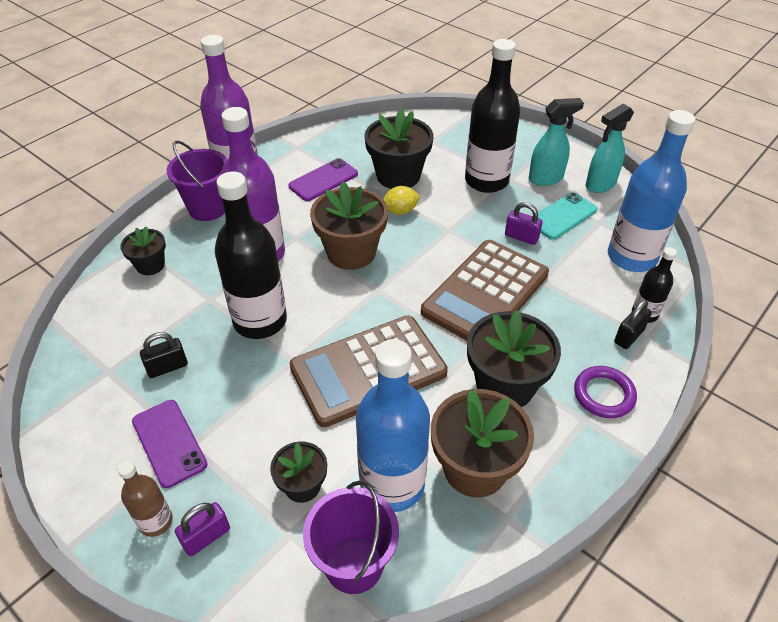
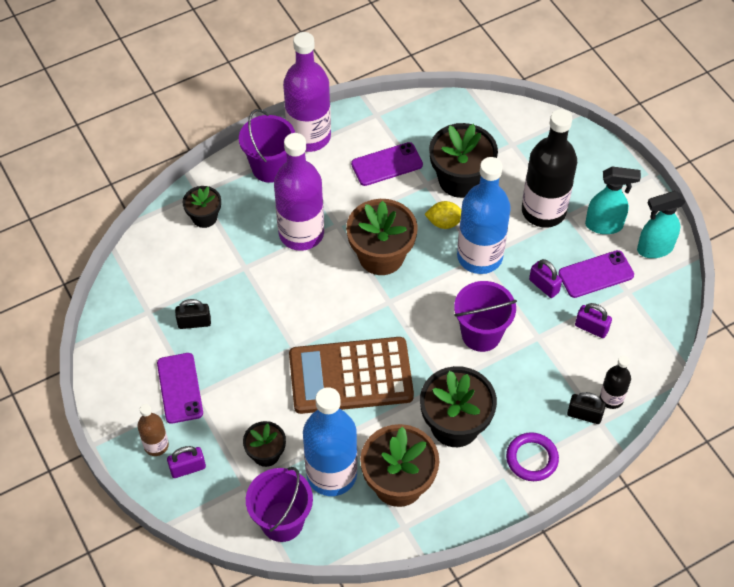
camera: 20 degrees right, 10 degrees up
black bottle [215,171,287,339] -> none
brown calculator [421,240,549,341] -> purple bucket [454,281,517,352]
turquoise phone [538,192,597,240] -> purple phone [558,250,634,298]
blue bottle [608,110,696,272] -> blue bottle moved to [457,157,511,274]
black padlock [614,300,652,349] -> black padlock turned 45 degrees clockwise [567,392,606,424]
none -> purple padlock [575,303,612,338]

